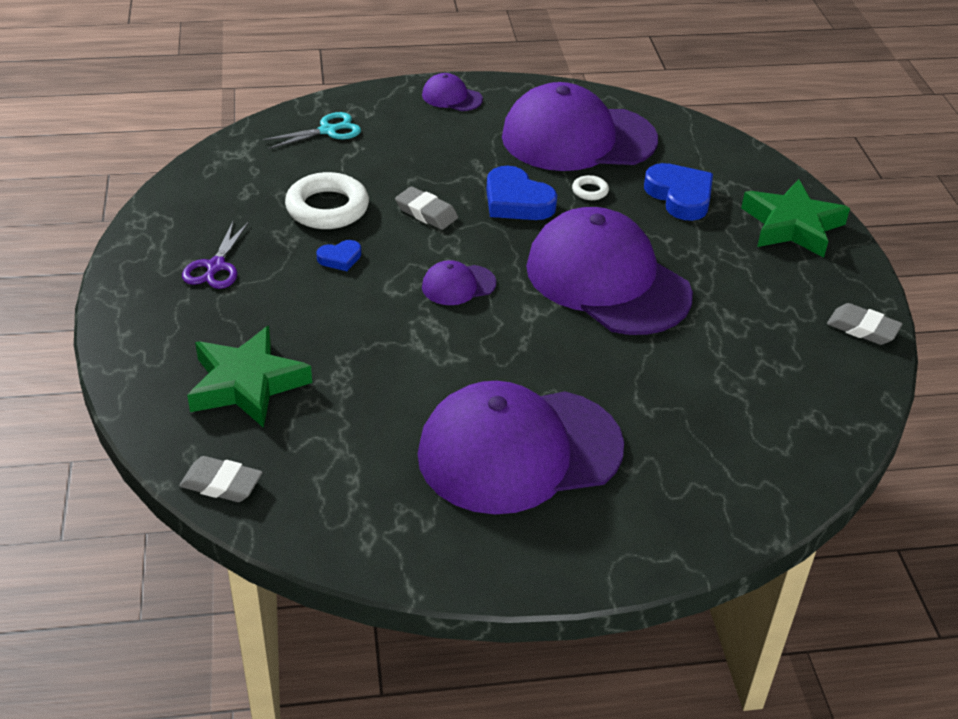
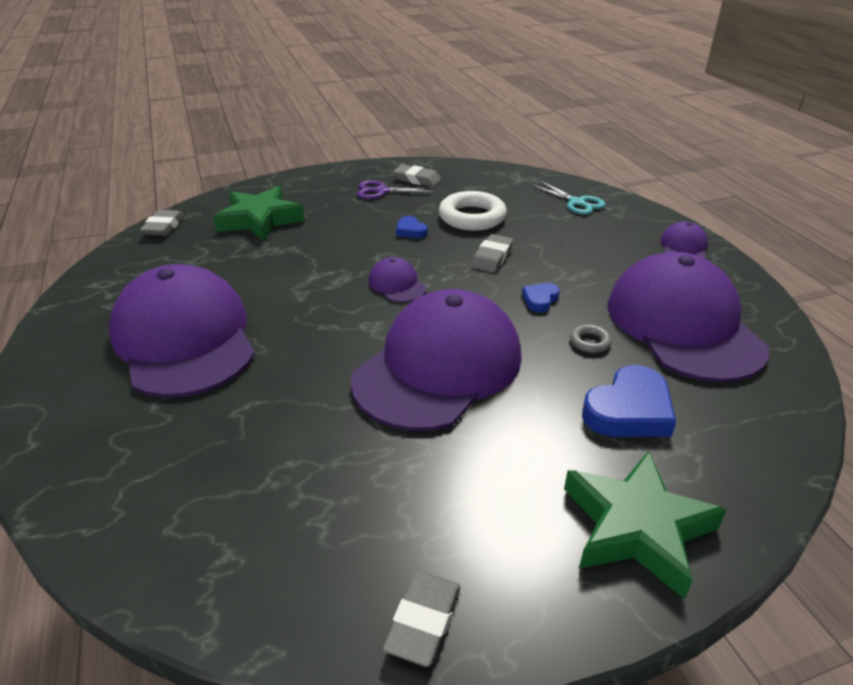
camera: 80 degrees right, 5 degrees down
blue heart [486,166,557,220] -> blue heart [522,283,560,312], size x0.53
white ring [572,175,609,200] -> grey ring [570,324,612,353]
none -> grey eraser [393,164,441,187]

